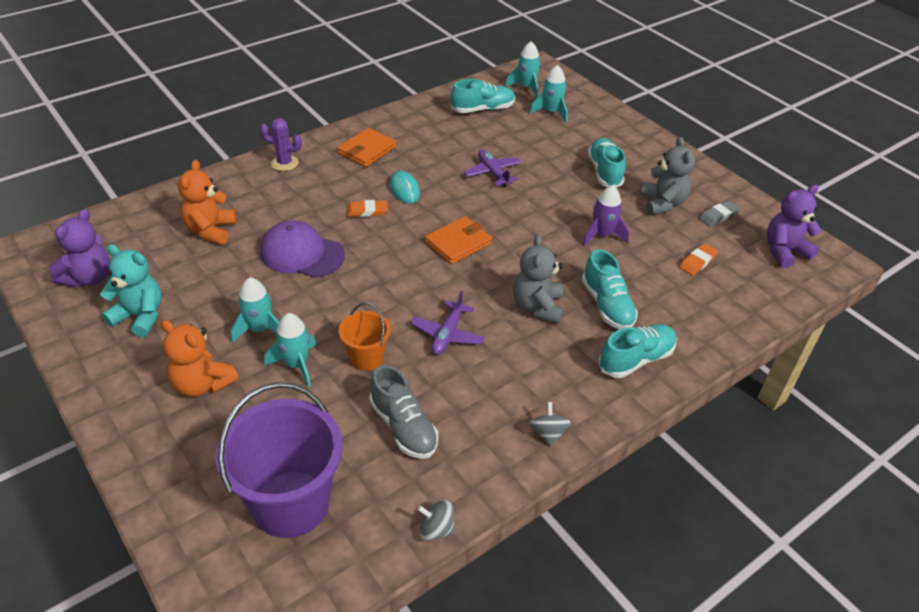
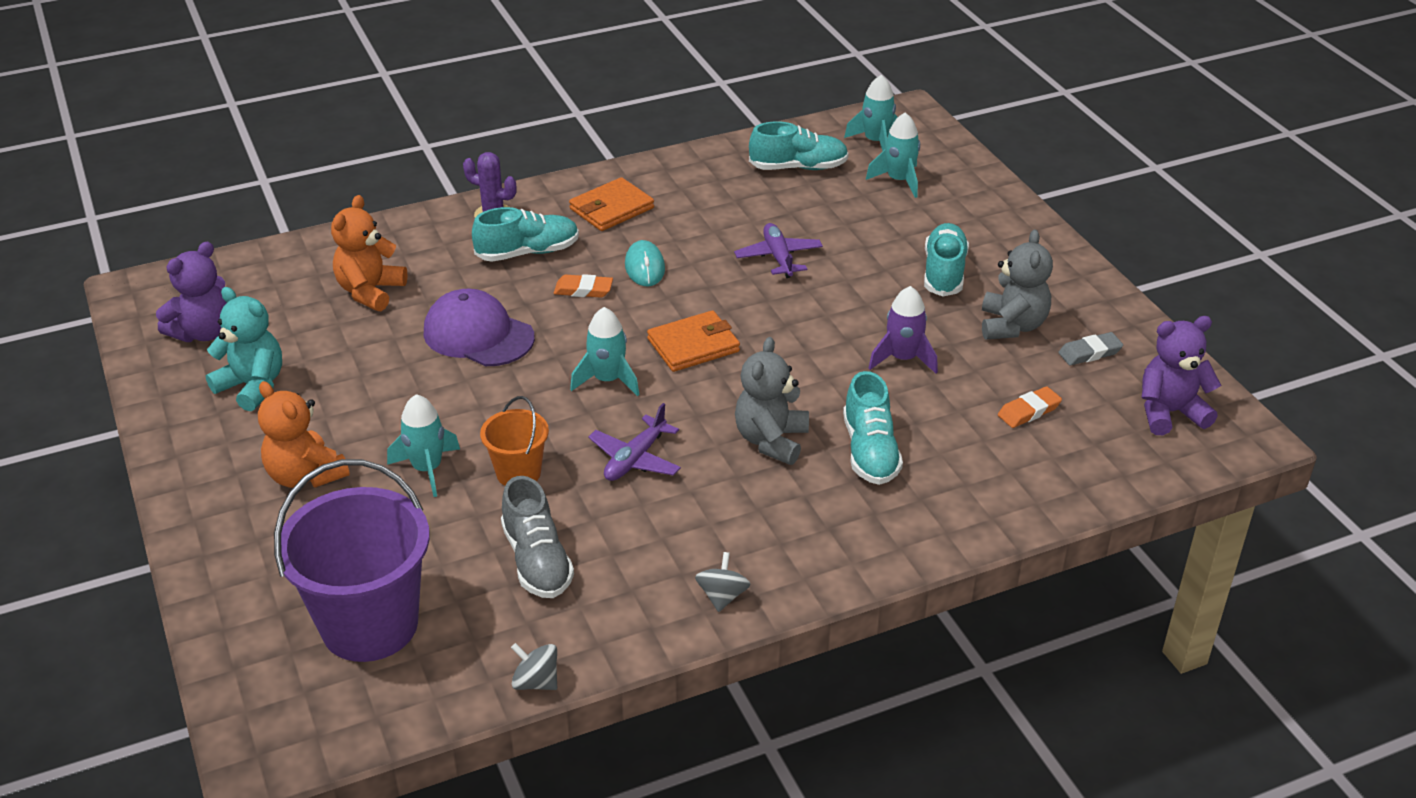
camera: 15 degrees right, 5 degrees down
turquoise rocket [231,277,279,343] -> turquoise rocket moved to [570,307,640,396]
turquoise shoe [598,324,677,378] -> turquoise shoe moved to [472,207,579,262]

